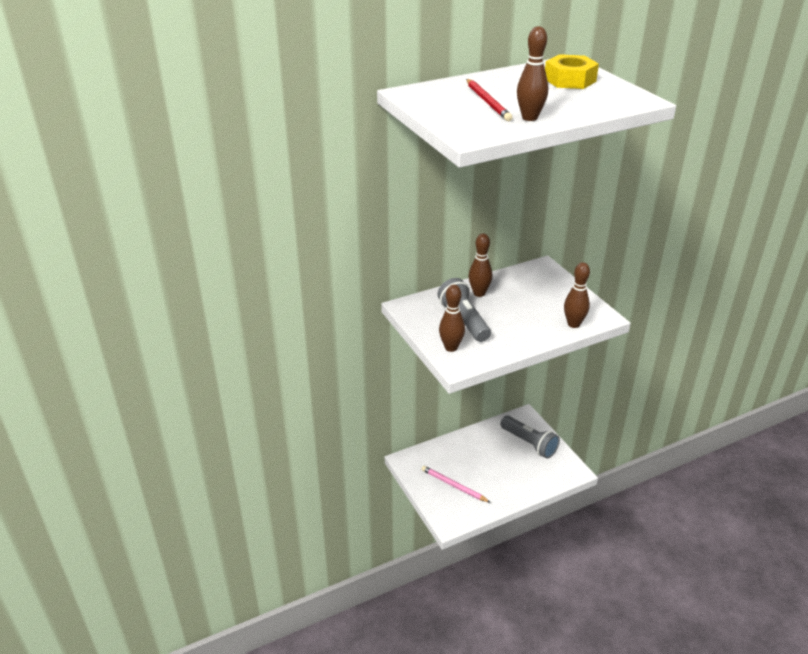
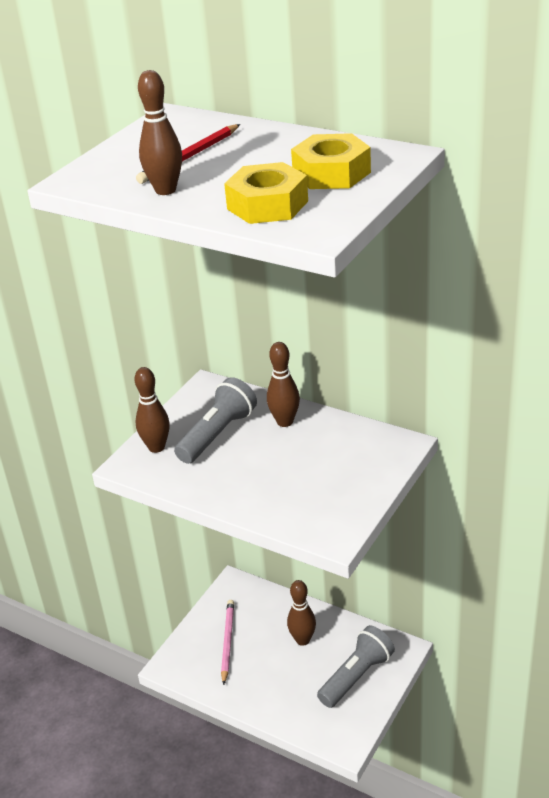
camera: 60 degrees right, 0 degrees up
grey flashlight [500,416,560,459] -> grey flashlight turned 150 degrees counterclockwise [317,625,395,708]
brown bowling pin [564,262,590,328] -> brown bowling pin moved to [287,580,316,646]
none -> yellow nut [224,162,308,224]

